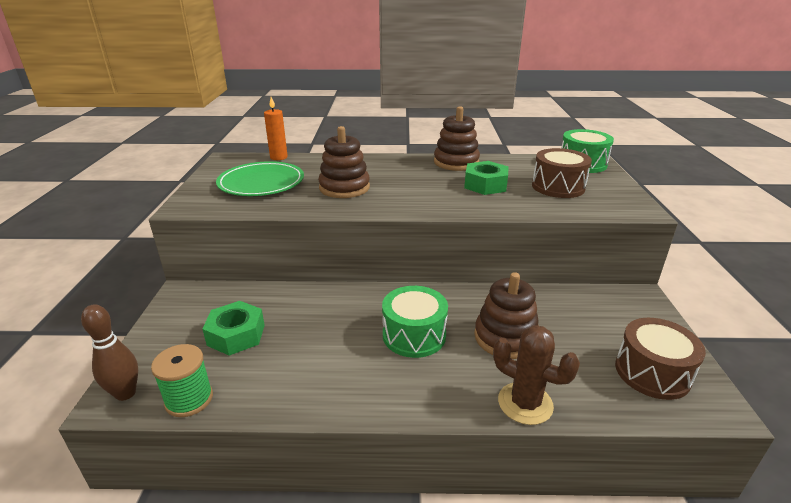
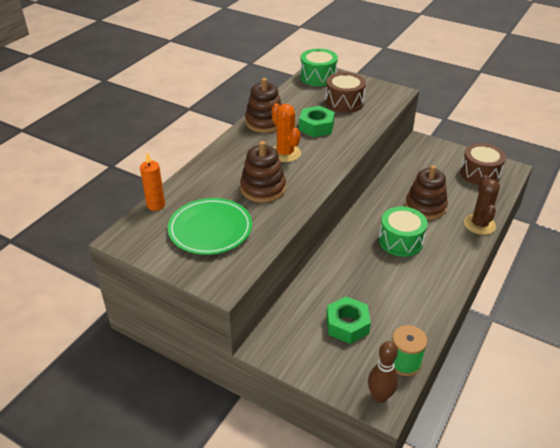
camera: 60 degrees left, 10 degrees up
brown cactus [493,325,580,425] -> brown cactus turned 60 degrees counterclockwise [464,175,500,235]
none -> orange cactus [272,103,301,162]

